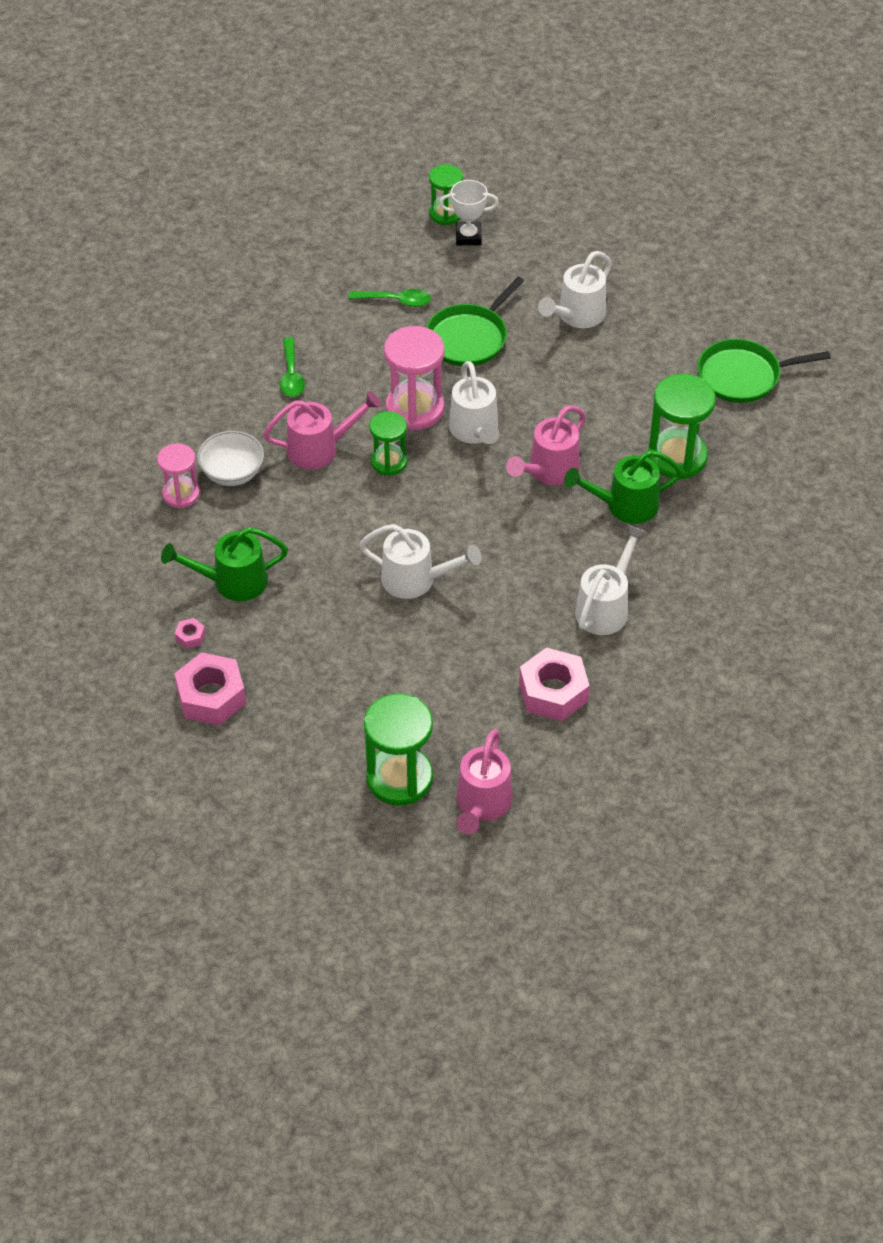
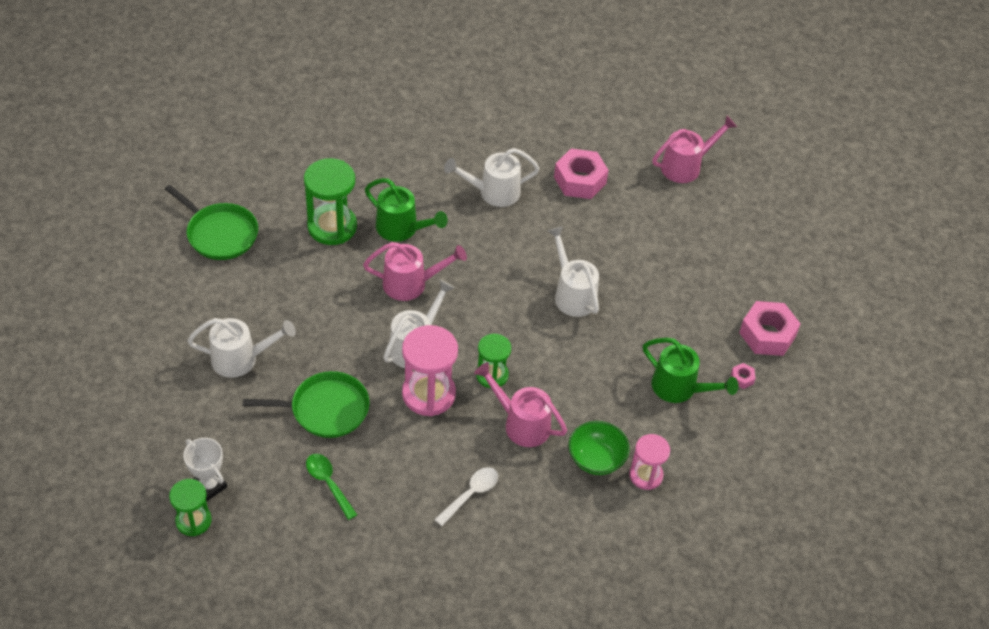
camera: 135 degrees left, 0 degrees up
white bowl [197,431,264,486] -> green bowl [569,421,630,475]
green spoon [280,337,305,397] -> white spoon [434,467,498,526]
green hourglass [364,694,433,806] -> none

